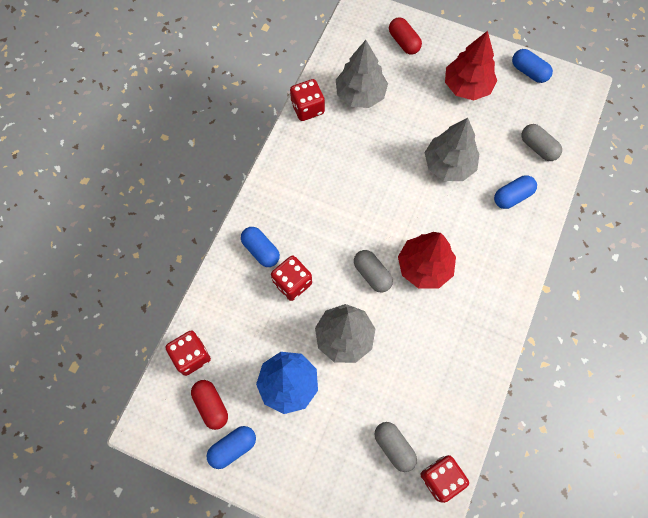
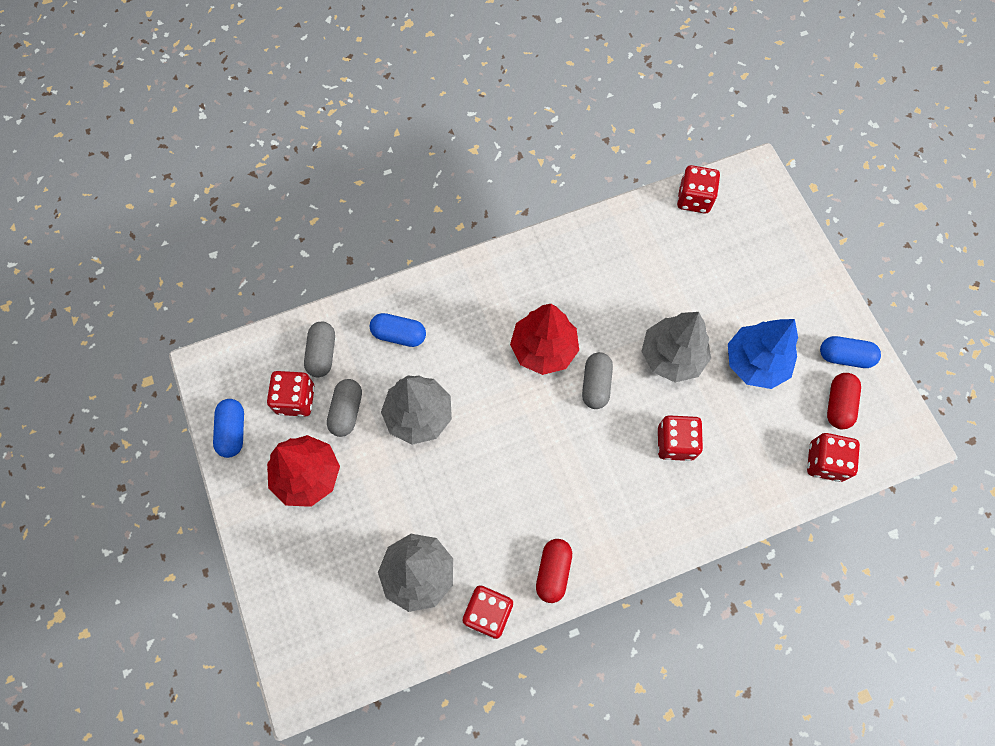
camera: 135 degrees left, 0 degrees up
blue capsule [241,227,280,267] -> none
grey capsule [374,422,417,472] -> grey capsule moved to [327,379,362,437]
red capsule [389,17,422,55] -> red capsule moved to [536,539,572,603]
none -> red dice [267,371,315,417]

